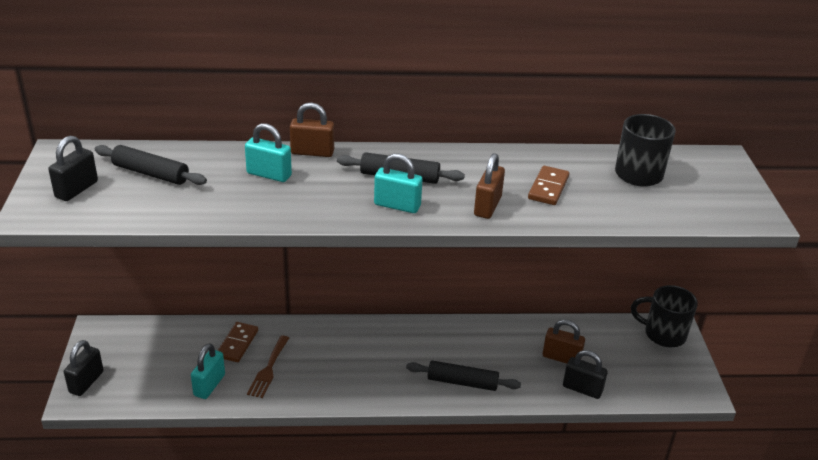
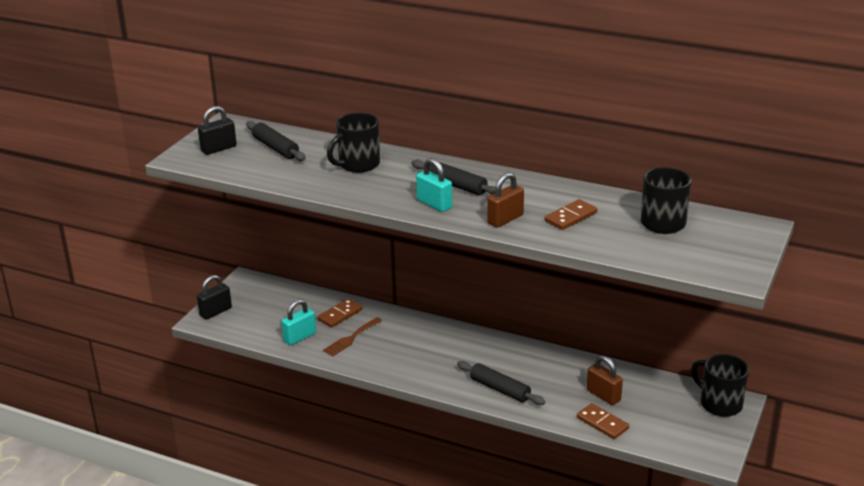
camera: 30 degrees right, 5 degrees down
turquoise padlock [245,123,292,182] -> black mug [327,113,380,173]
brown padlock [290,102,334,157] -> none
black padlock [563,350,608,399] -> brown domino [577,403,629,439]

